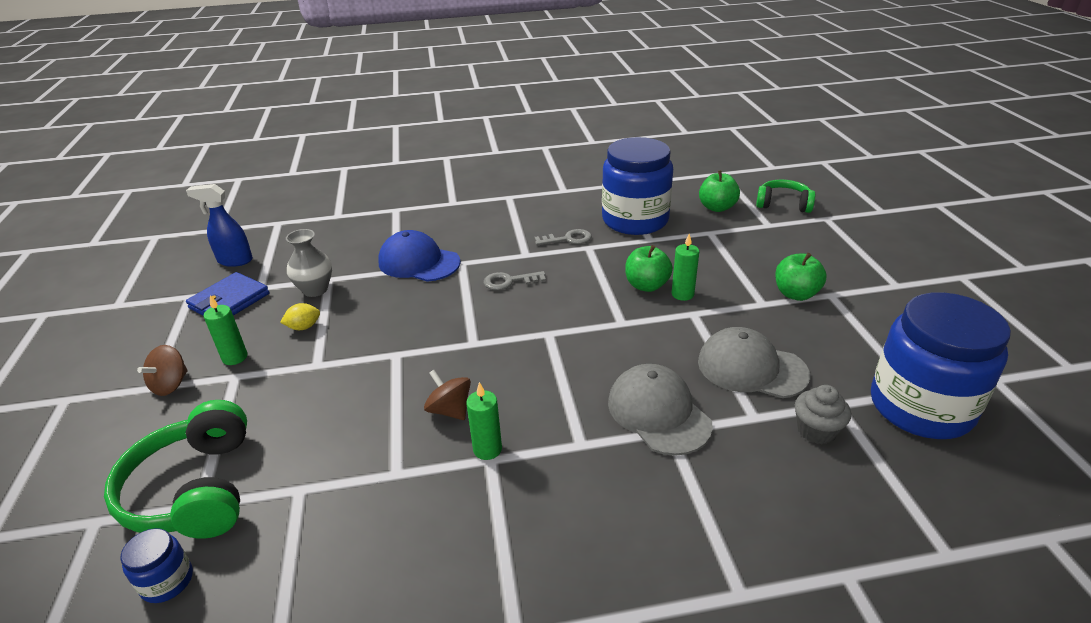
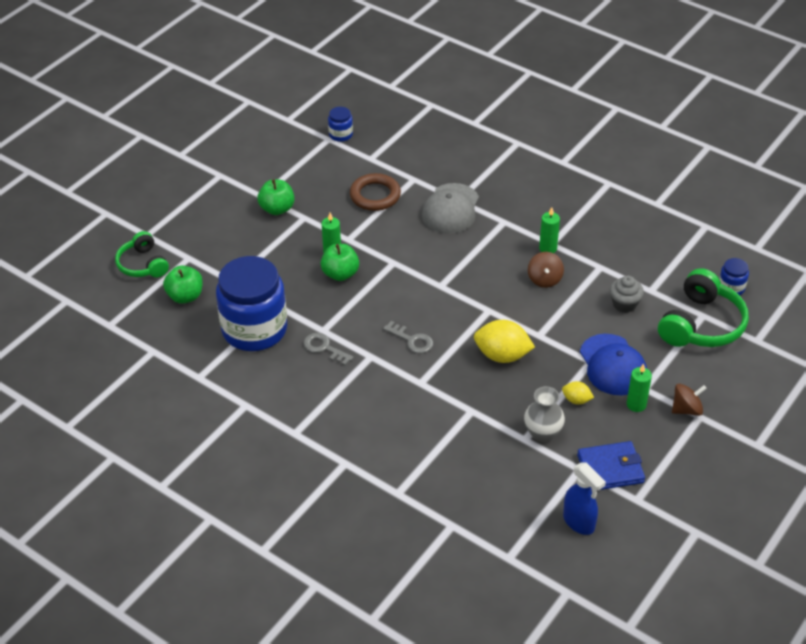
camera: 135 degrees left, 10 degrees up
blue cap [378,230,461,282] -> blue cap moved to [580,334,647,395]
grey cap [698,327,810,398] -> brown ring [350,173,401,211]
grey cupcake [795,385,851,444] -> grey cupcake moved to [610,276,644,313]
blue jar [871,292,1011,439] -> blue jar [328,107,353,142], size x0.42
none -> yellow lemon [474,320,535,363]

